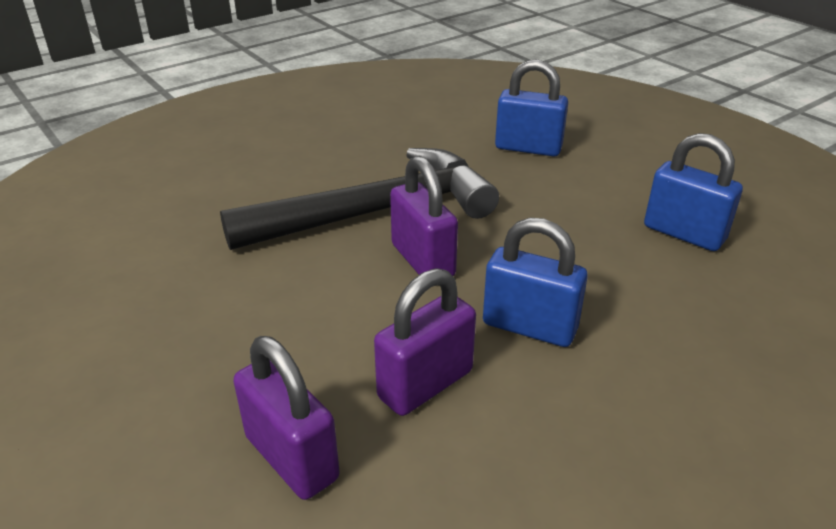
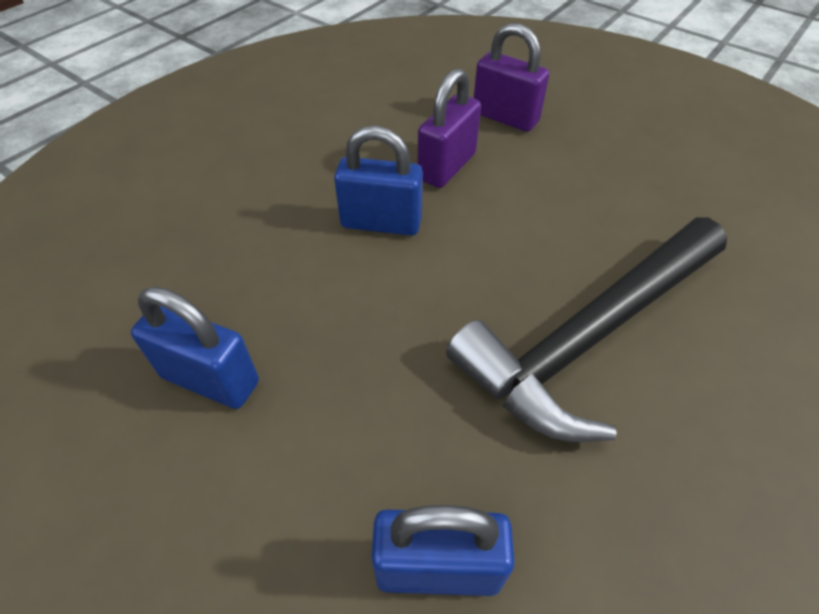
camera: 165 degrees right, 15 degrees up
purple padlock [390,156,458,276] -> none

